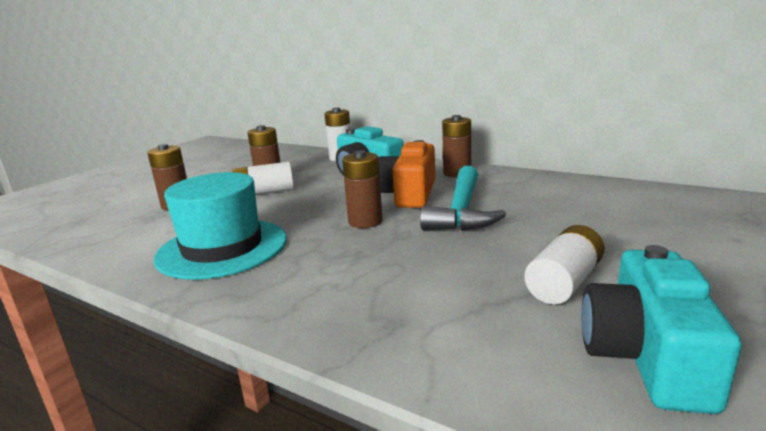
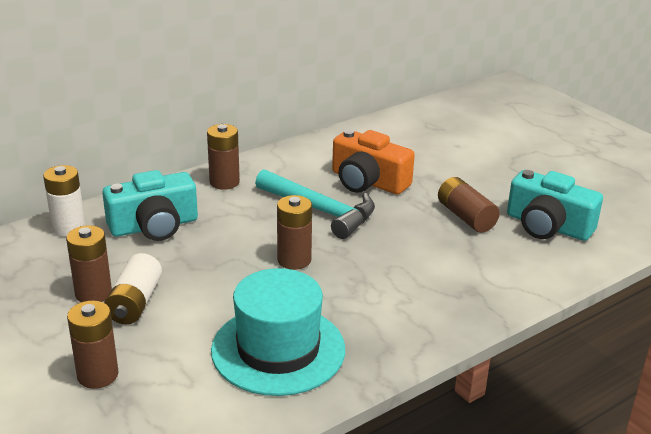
camera: 70 degrees left, 10 degrees up
orange camera [378,140,435,208] -> orange camera moved to [332,129,415,195]
white battery [524,225,605,304] -> brown battery [438,177,500,233]

